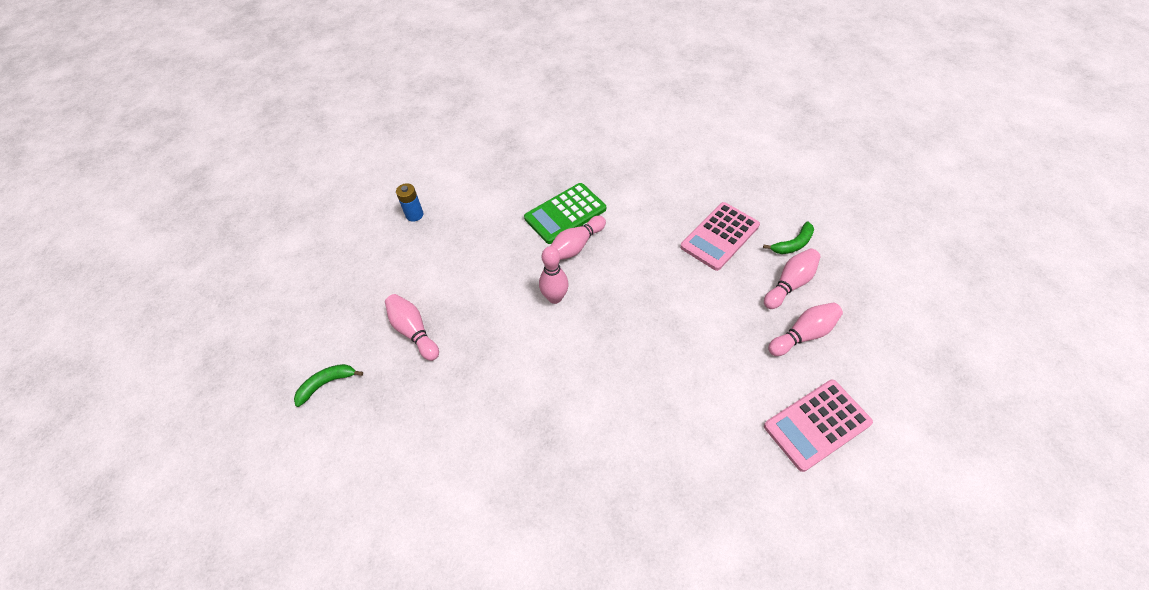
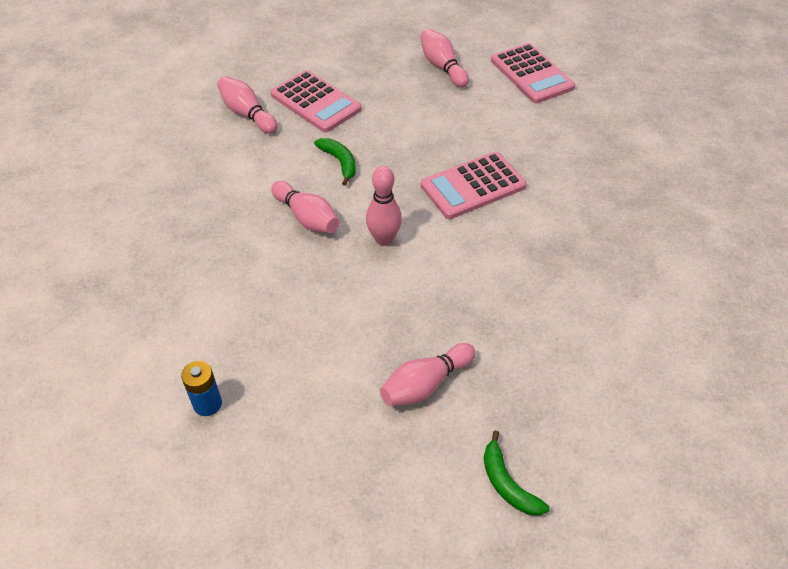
camera: 90 degrees left, 5 degrees down
green calculator [524,183,606,244] -> none
green banana [763,221,814,254] -> green banana moved to [314,138,356,186]
pink bowling pin [764,248,821,309] -> pink bowling pin moved to [217,76,278,134]
none -> pink calculator [421,152,527,219]

